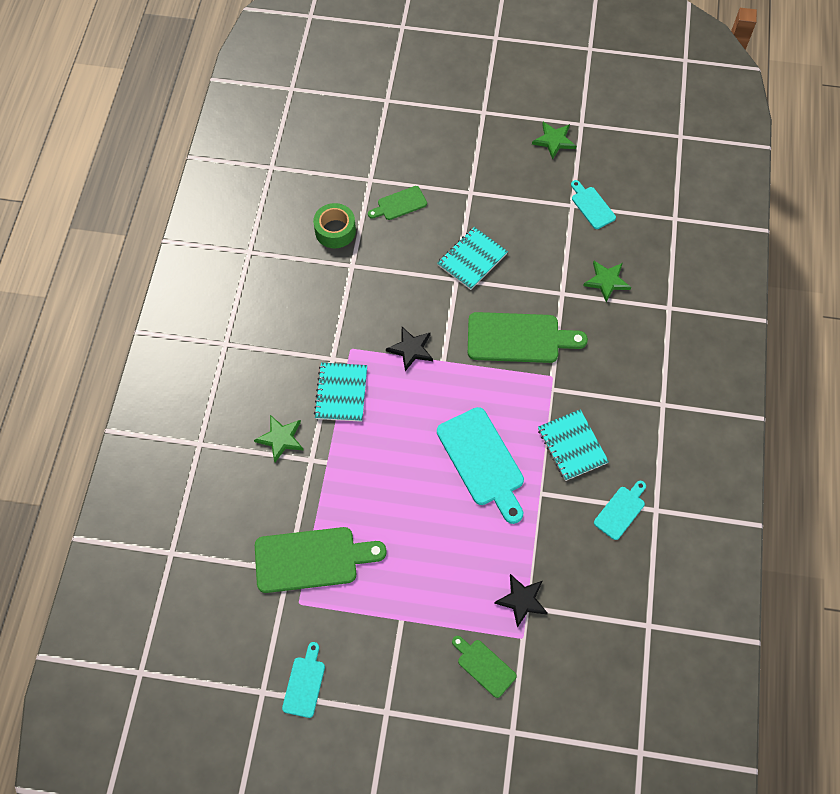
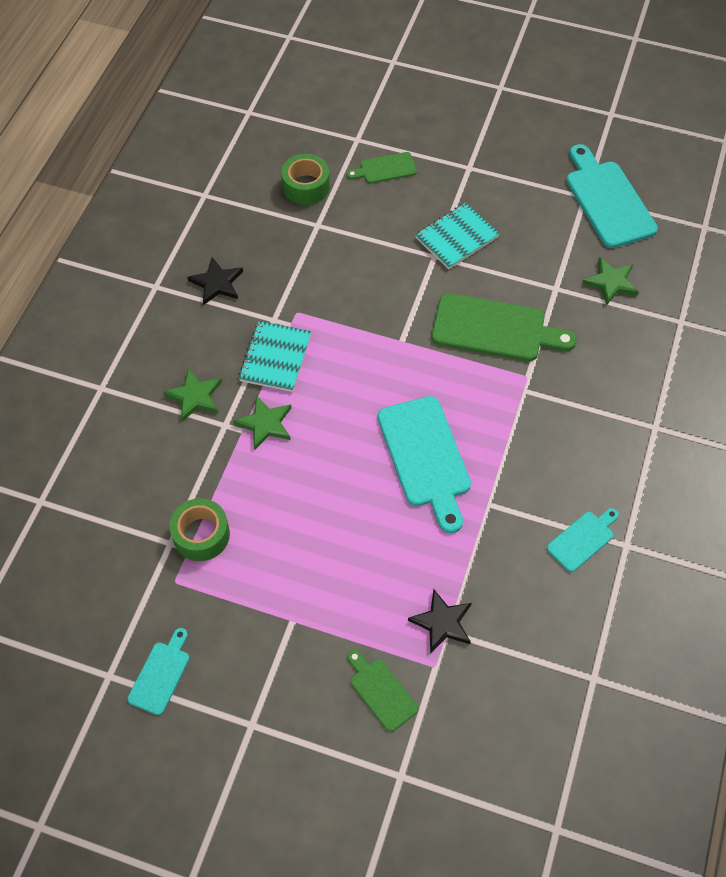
camera: 10 degrees right, 5 degrees down
green cutting board [255,527,387,593] -> green tape [169,498,230,561]
black star [386,327,433,371] -> black star moved to [187,257,243,305]
green star [532,122,576,160] -> green star moved to [233,395,291,450]
turquoise notebook [538,409,609,481] -> none
turquoise cutting board [571,180,616,229] -> turquoise cutting board [566,144,658,248], size x1.87

